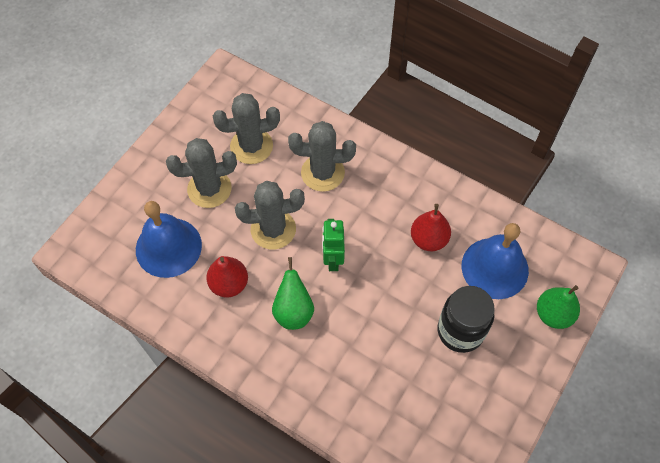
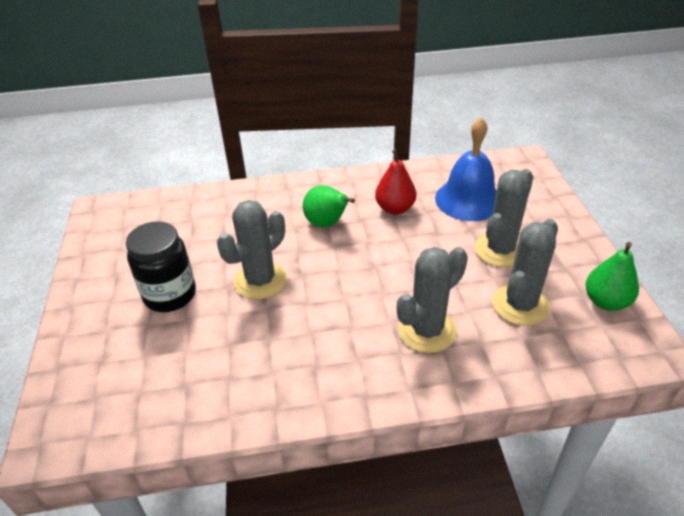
camera: 140 degrees right, 20 degrees down
grey cactus [235,181,305,250] -> grey cactus moved to [217,200,287,299]
green robot [322,219,345,271] -> none
red pear [411,204,451,251] -> none
blue bell [462,223,529,299] -> none
green pear [537,285,580,329] -> green pear moved to [586,242,639,311]

